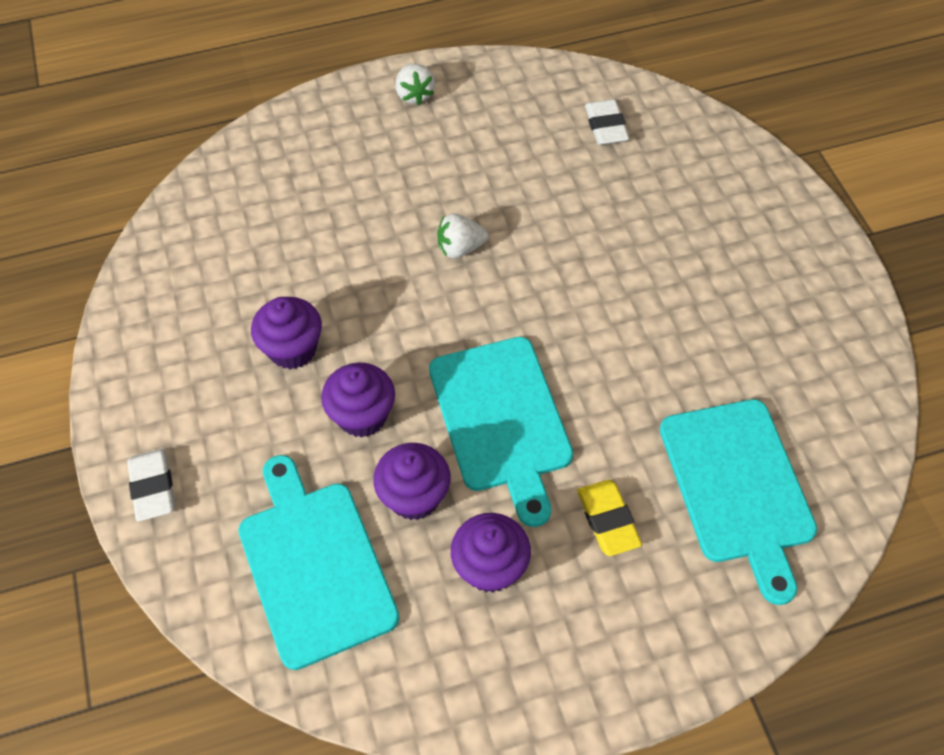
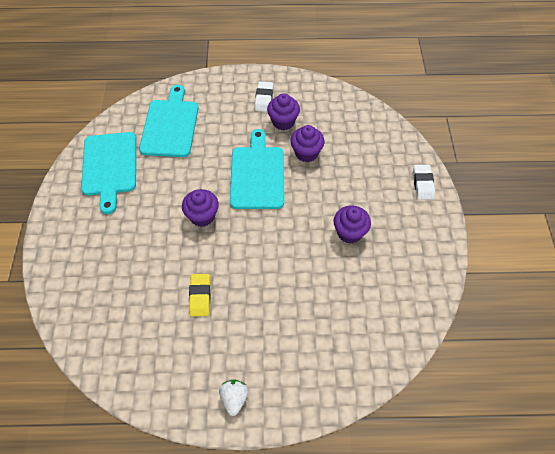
camera: 165 degrees left, 0 degrees up
turquoise cutting board [238,455,400,670] -> turquoise cutting board moved to [81,132,136,214]
purple cupcake [321,363,395,438] -> purple cupcake moved to [182,189,219,227]
white strawberry [437,214,488,258] -> none
yellow eraser [577,480,642,556] -> yellow eraser moved to [189,274,211,316]
white eraser [585,99,629,145] -> white eraser moved to [255,81,273,112]

